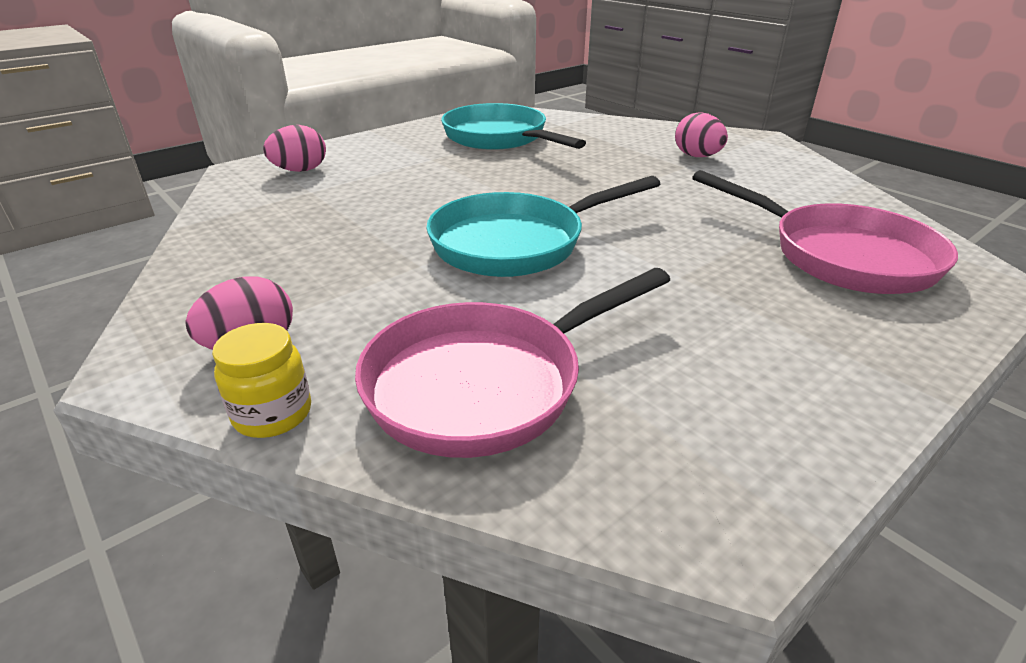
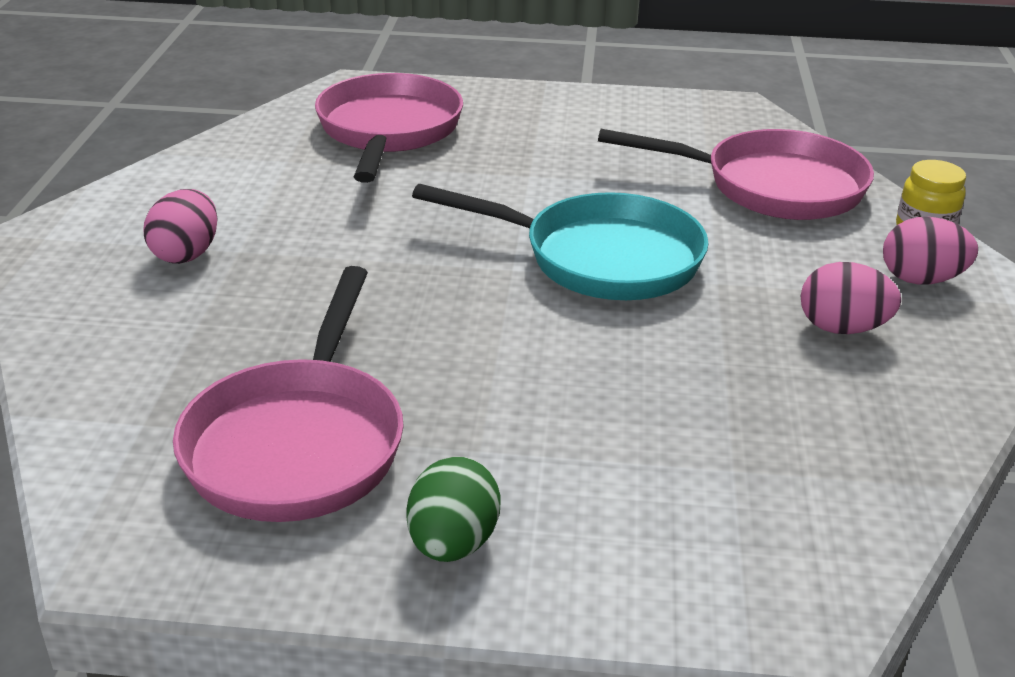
camera: 135 degrees left, 0 degrees up
pink egg [263,125,326,172] -> pink egg moved to [800,262,901,334]
turquoise pan [441,103,586,150] -> pink pan [173,266,404,522]
none -> green egg [407,457,500,562]

